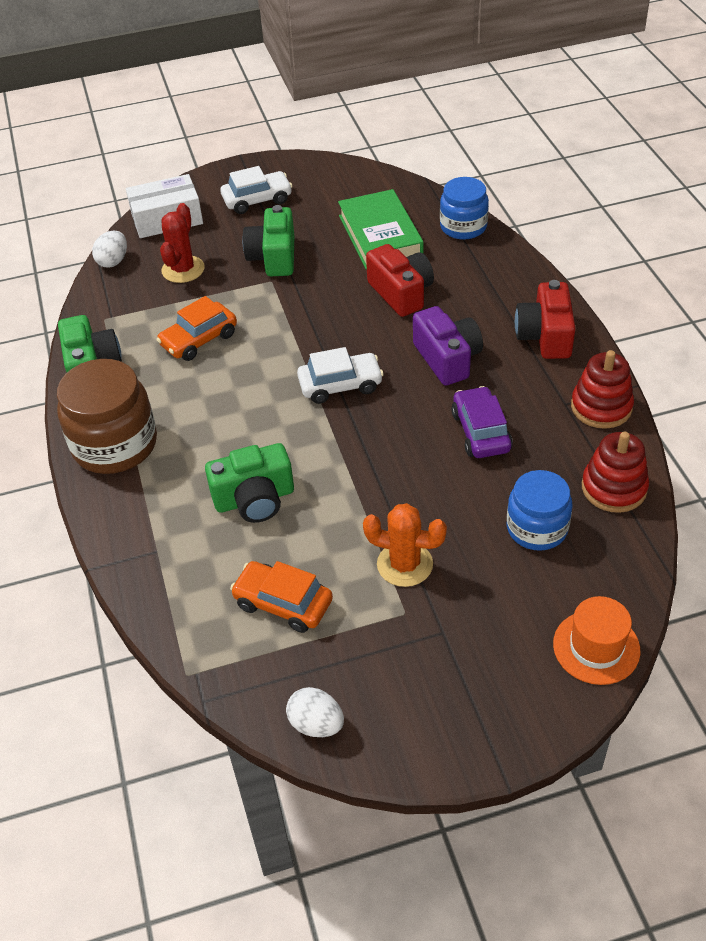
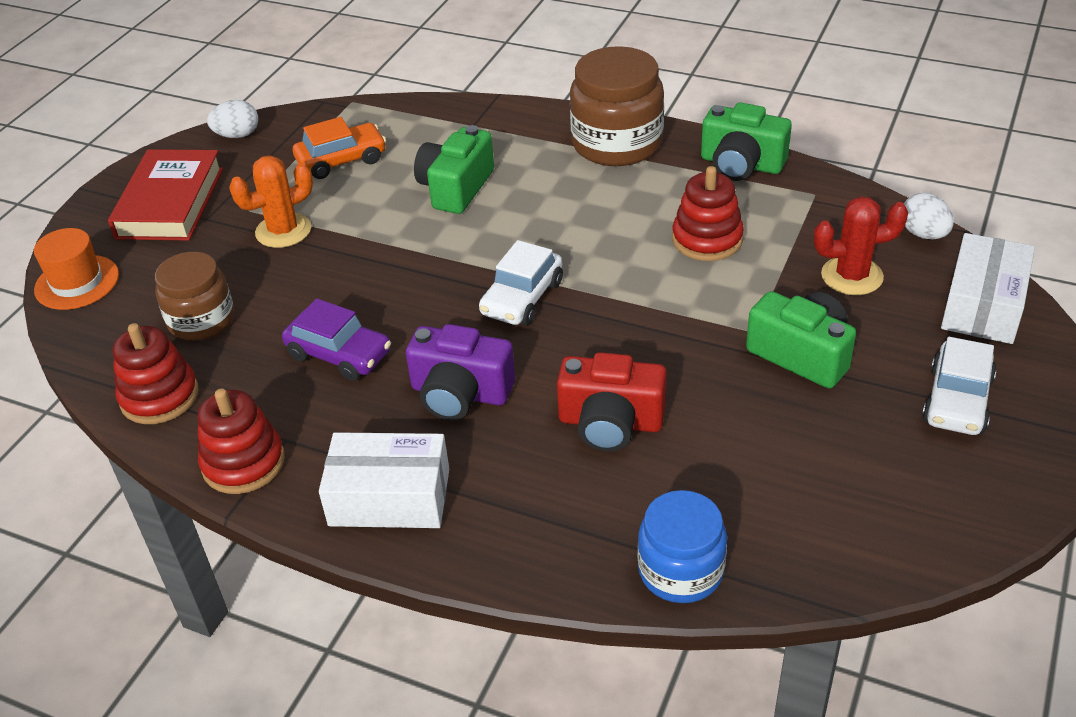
camera: 130 degrees right, 5 degrees down
orange car [156,296,237,361] -> red stacking toy [672,166,744,261]
red cactus [160,203,205,283] -> red cactus turned 60 degrees counterclockwise [814,196,908,295]
green book [338,189,424,270] -> none
blue jar [507,470,572,551] -> brown jar [155,252,234,341]
red camera [515,280,576,359] -> white box [319,432,449,528]
none -> red book [108,149,223,241]

